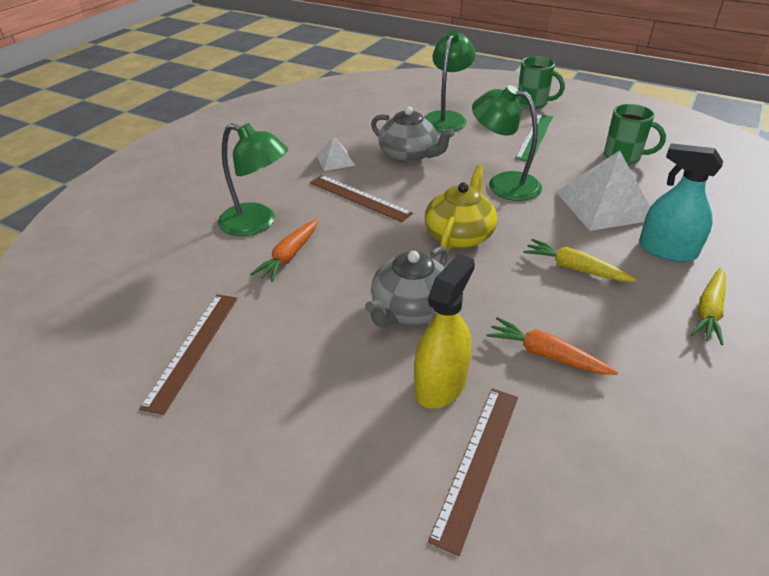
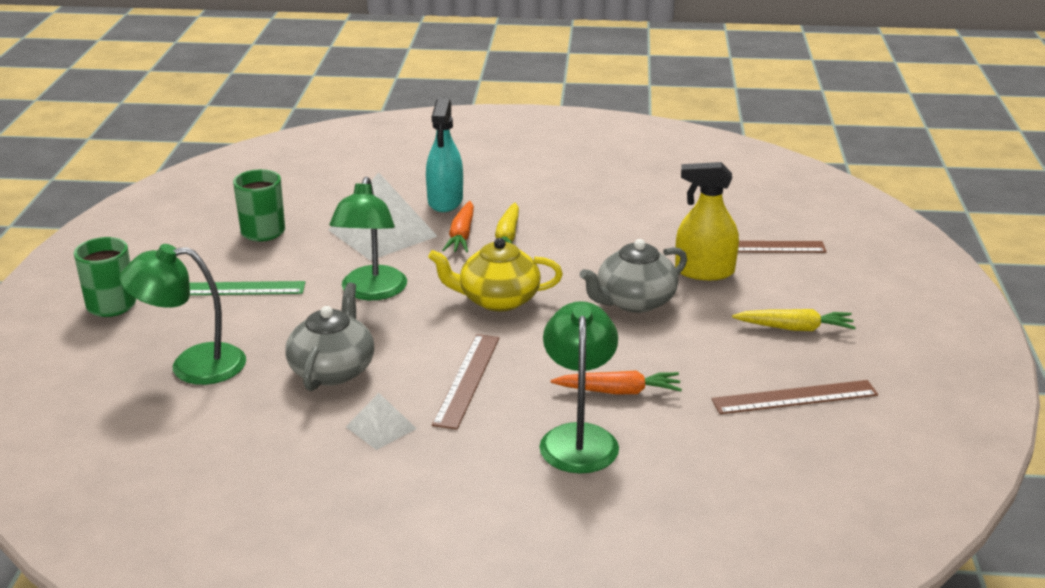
camera: 115 degrees left, 10 degrees down
grey teapot [365,246,448,327] -> grey teapot turned 135 degrees clockwise [579,239,687,313]
orange carrot [486,317,618,375] -> orange carrot moved to [442,201,474,252]
yellow carrot [690,268,726,345] -> yellow carrot moved to [732,309,856,331]

